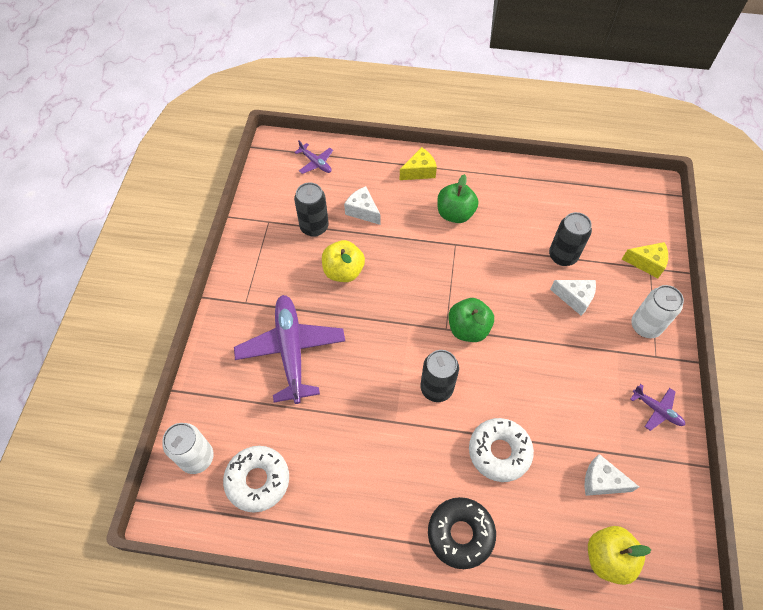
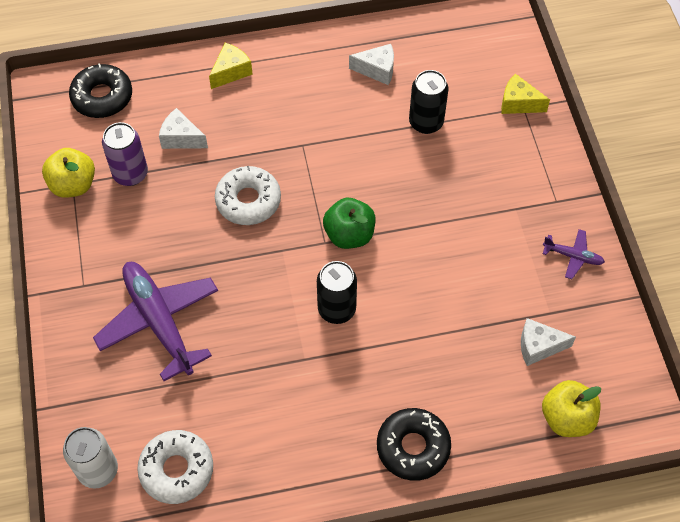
camera: 20 degrees left, 0 degrees up
purple plane [294,140,333,174] -> black donut [69,63,132,118]
black can [294,183,329,237] -> purple can [102,122,148,186]
yellow apple [322,240,365,282] -> yellow apple moved to [42,148,95,198]
green apple [437,174,478,223] -> none
white donut [469,418,534,482] -> white donut moved to [215,166,281,225]
white cheese [550,280,596,316] -> white cheese moved to [349,44,394,85]
yellow cheese [622,242,668,278] -> yellow cheese turned 150 degrees counterclockwise [501,74,550,114]
white can [631,285,684,338] -> none

